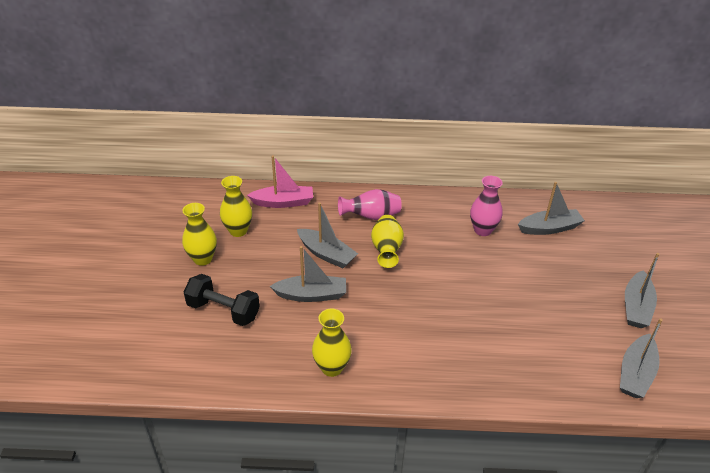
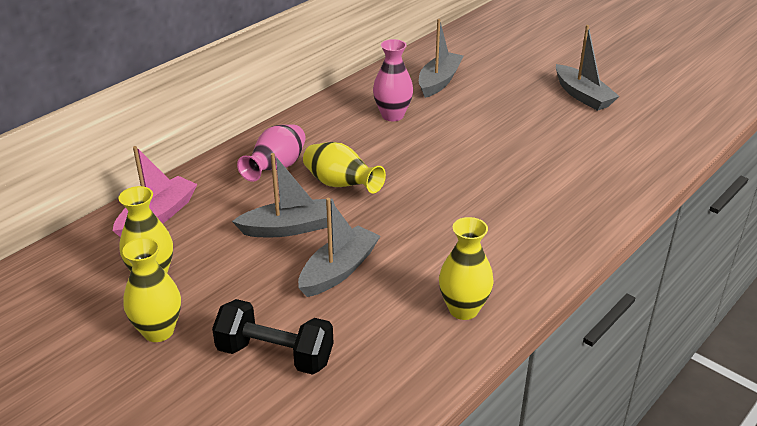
camera: 50 degrees left, 5 degrees down
black dumbbell [184,274,260,326] -> black dumbbell turned 45 degrees clockwise [212,299,334,375]
grey boat [620,318,663,398] -> none

